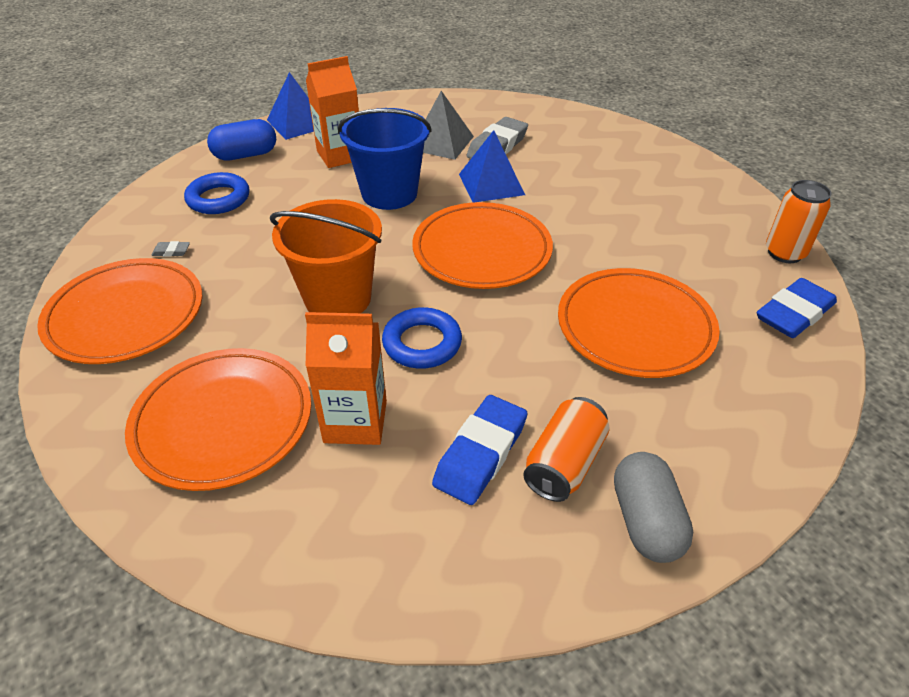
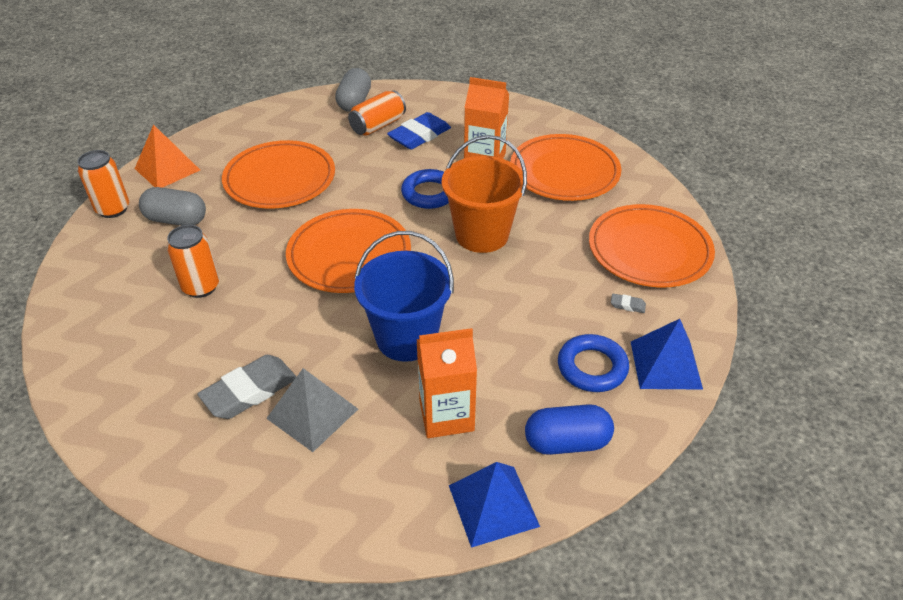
camera: 165 degrees left, 0 degrees up
blue pyramid [459,130,525,202] -> blue pyramid moved to [631,319,703,390]
blue eraser [757,278,837,338] -> orange pyramid [135,124,200,188]
none -> grey capsule [139,187,206,226]
none -> orange can [167,225,219,298]

